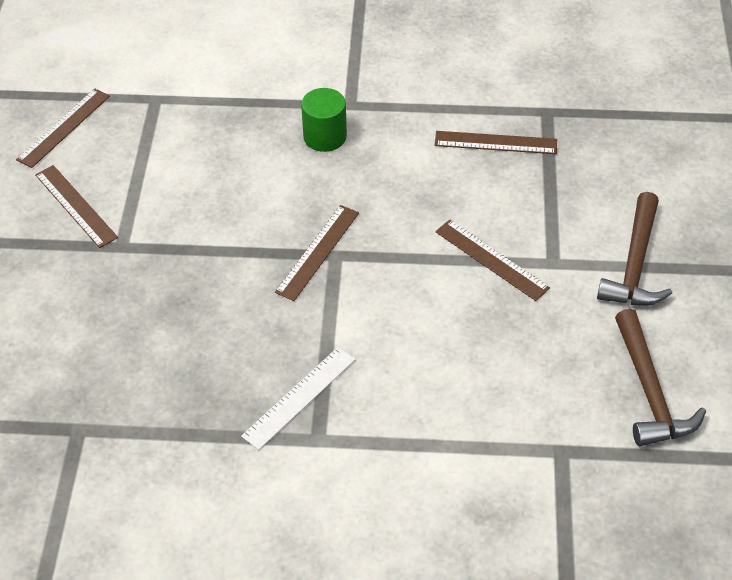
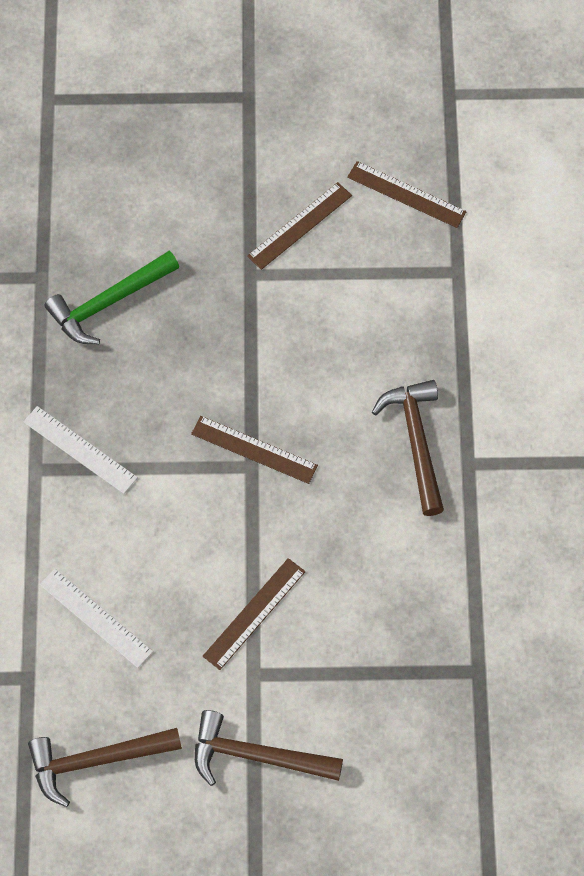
camera: 85 degrees right, 15 degrees up
green cylinder [301,88,347,152] -> brown hammer [372,380,444,516]
brown ruler [435,131,557,154] -> none
none -> white ruler [39,569,153,668]
none -> green hammer [44,251,179,344]

